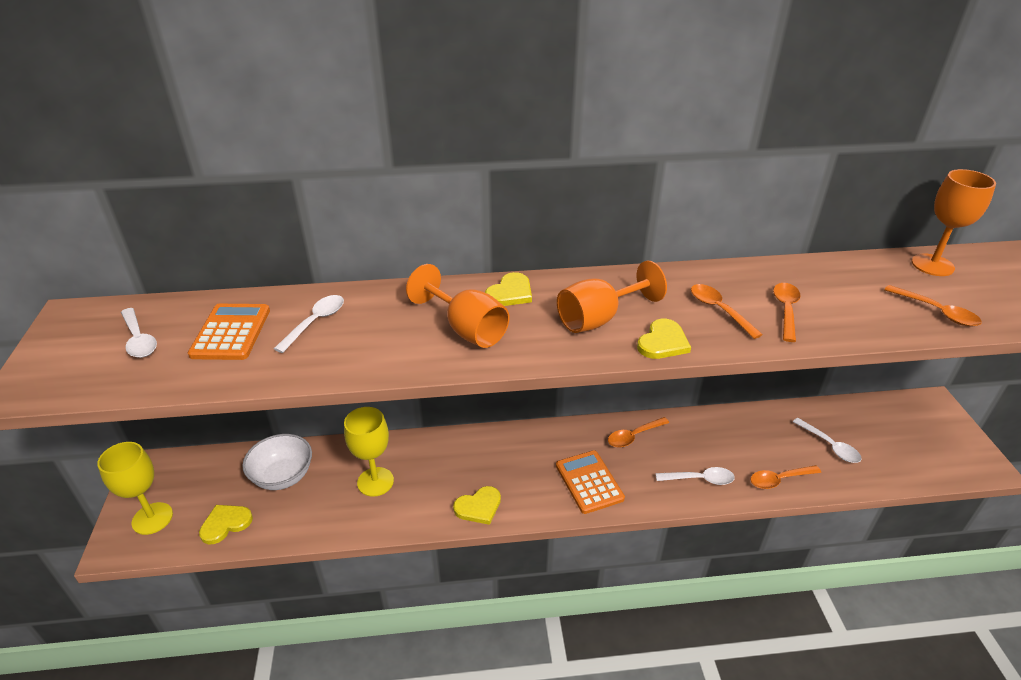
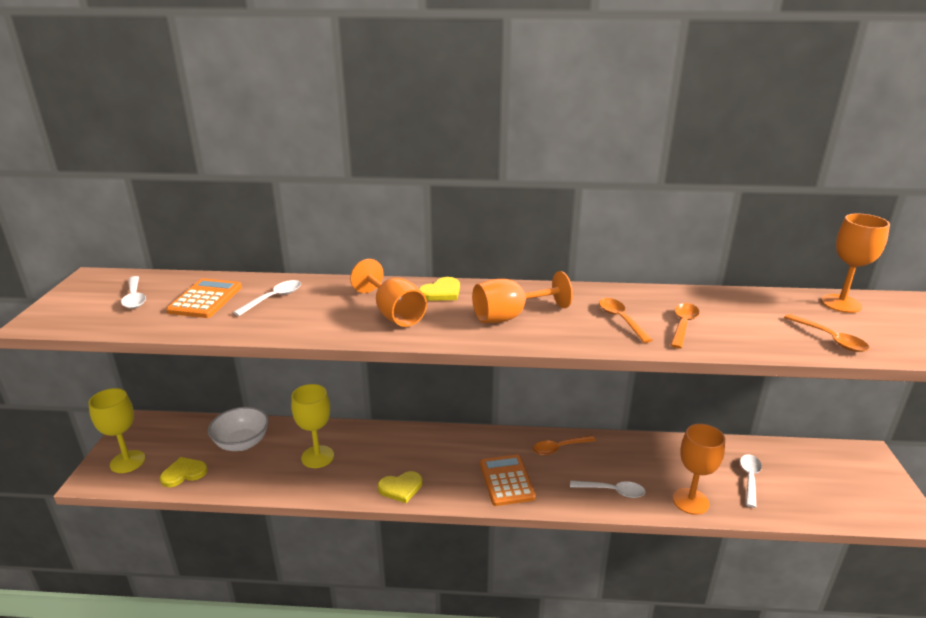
camera: 10 degrees right, 10 degrees down
yellow heart [637,319,691,359] -> none
orange spoon [750,465,821,489] -> orange goblet [673,424,725,515]
white spoon [793,418,861,463] -> white spoon turned 135 degrees counterclockwise [740,454,762,508]

